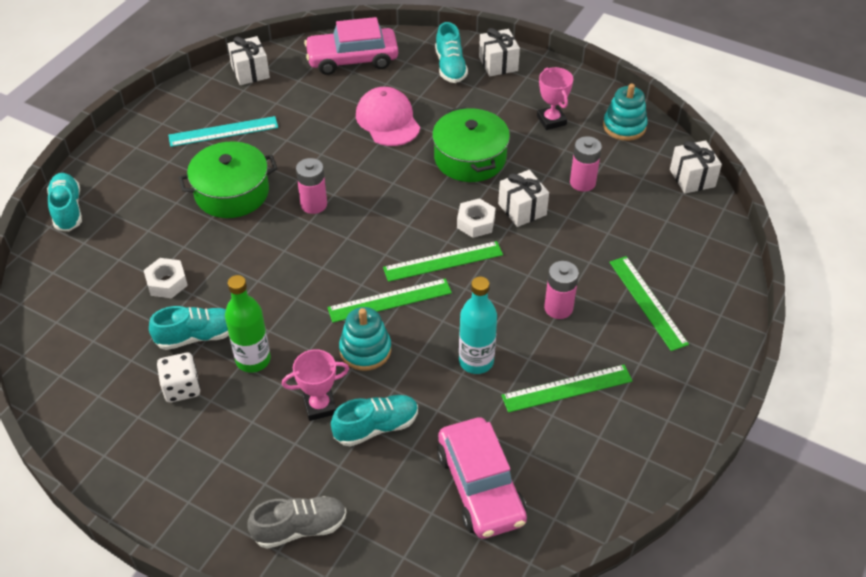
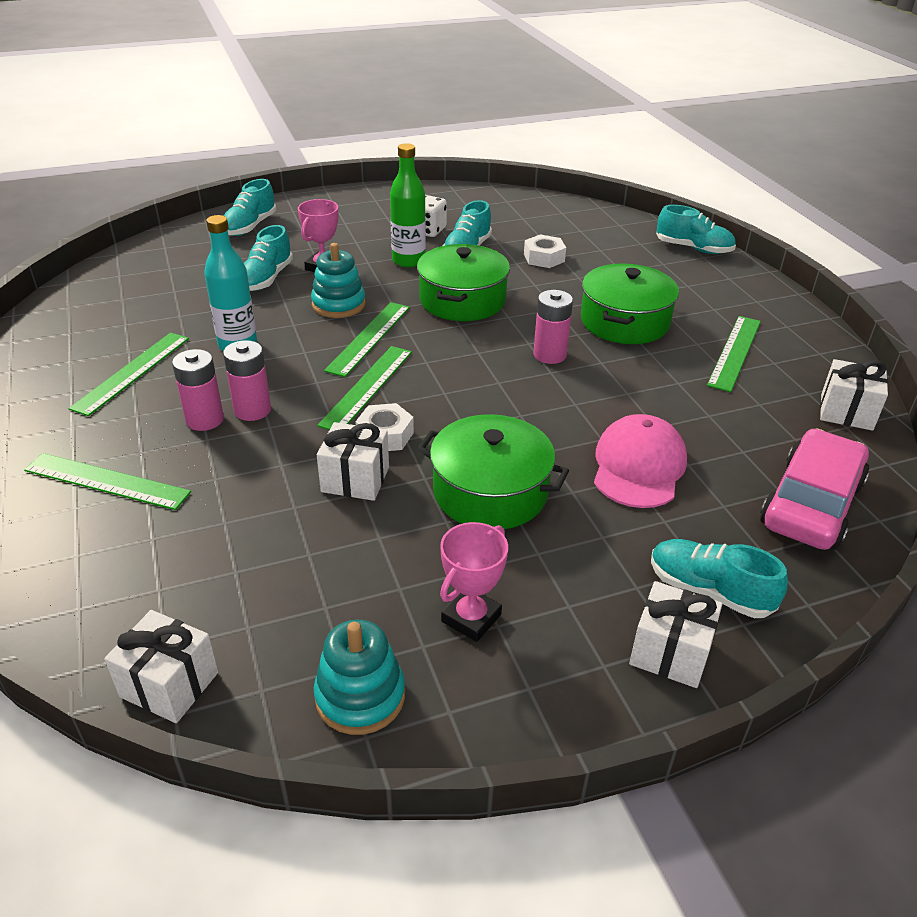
camera: 130 degrees right, 10 degrees down
turquoise ruler [168,116,278,147] -> green ruler [707,316,761,392]
grey shoe [248,496,347,549] -> turquoise shoe [224,179,276,236]
pink cap [356,87,420,146] -> pink cap turned 90 degrees counterclockwise [594,414,687,508]
pink car [437,418,527,539] -> none
pink trophy [537,67,573,130] -> pink trophy turned 75 degrees counterclockwise [440,522,508,642]
pink battery [570,136,602,192] -> pink battery moved to [223,340,271,421]
none -> green pot [417,244,510,321]

